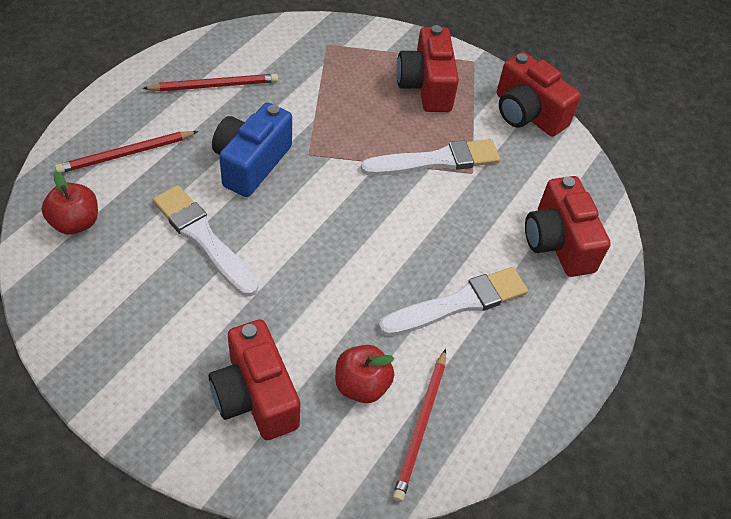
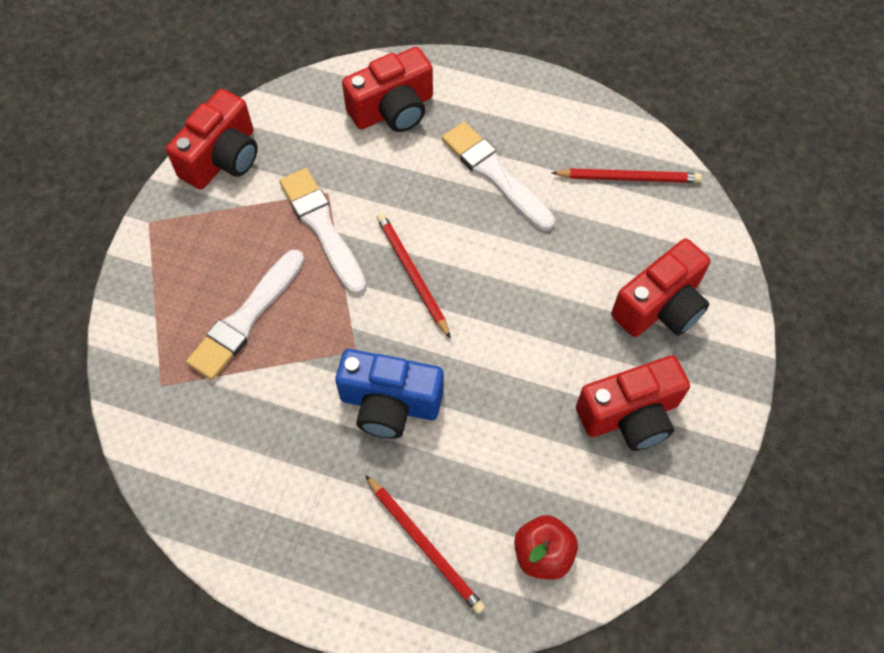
camera: 100 degrees left, 10 degrees up
red pencil [142,74,278,91] -> red pencil moved to [376,213,451,339]
white brush [153,185,258,296] -> white brush moved to [186,249,304,380]
red apple [335,345,394,403] -> none
red camera [397,25,459,112] -> red camera moved to [576,355,690,451]

